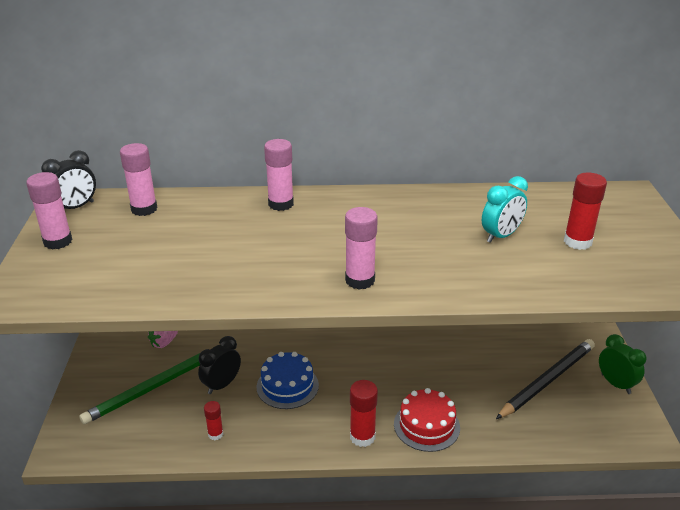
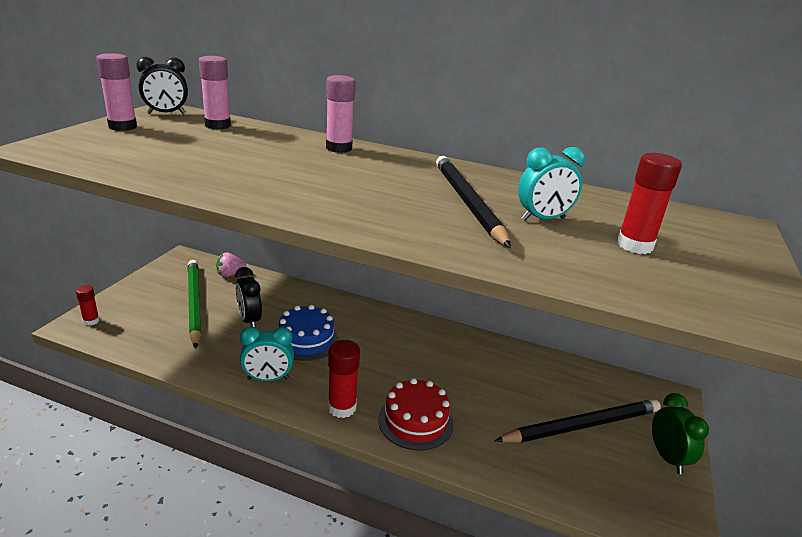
camera: 20 degrees right, 5 degrees down
green pencil [79,349,211,425] -> green pencil turned 90 degrees clockwise [188,260,201,349]
black clock [198,336,241,394] -> black clock turned 90 degrees counterclockwise [235,267,262,327]
red glue stick [204,401,223,440] -> red glue stick moved to [76,285,100,326]
pink glue stick [345,207,378,290] -> none
none -> turquoise clock [240,327,294,381]
none -> black pencil [436,156,511,248]

